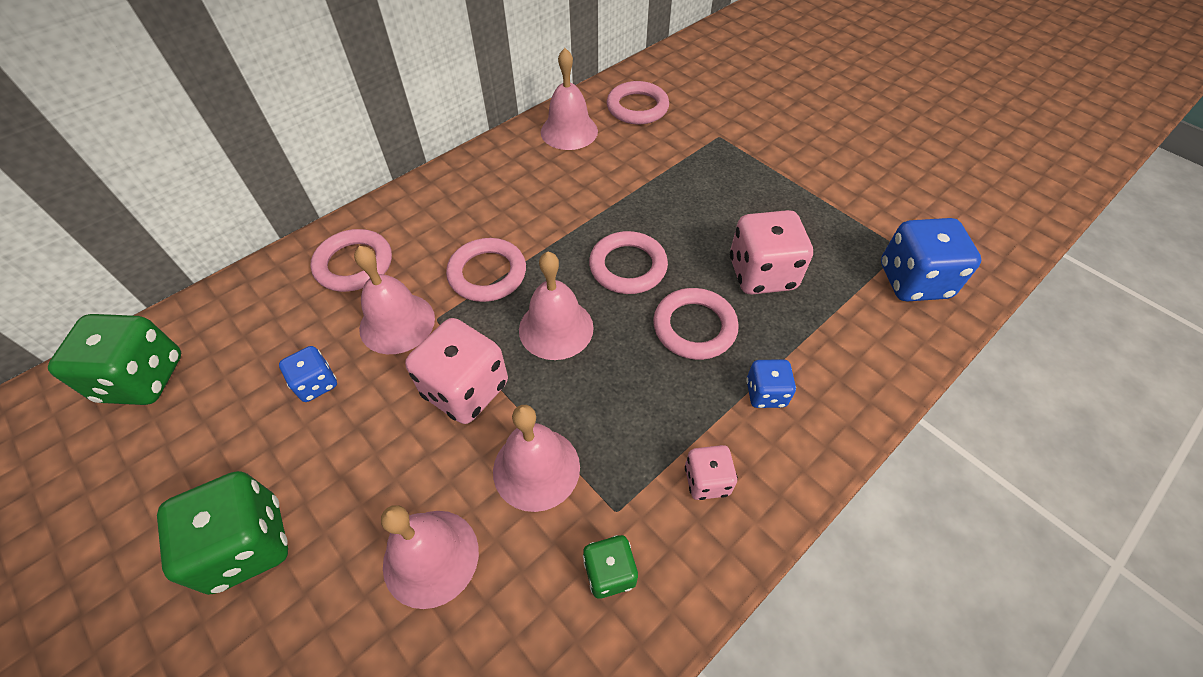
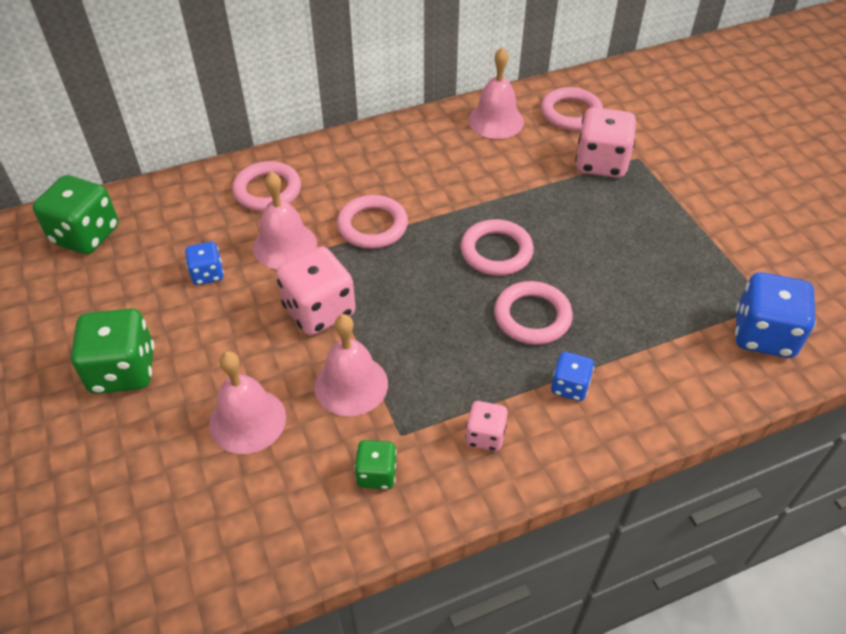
camera: 20 degrees right, 5 degrees down
pink bell [519,252,594,360] -> none
pink dice [730,210,813,294] -> pink dice moved to [575,107,636,178]

